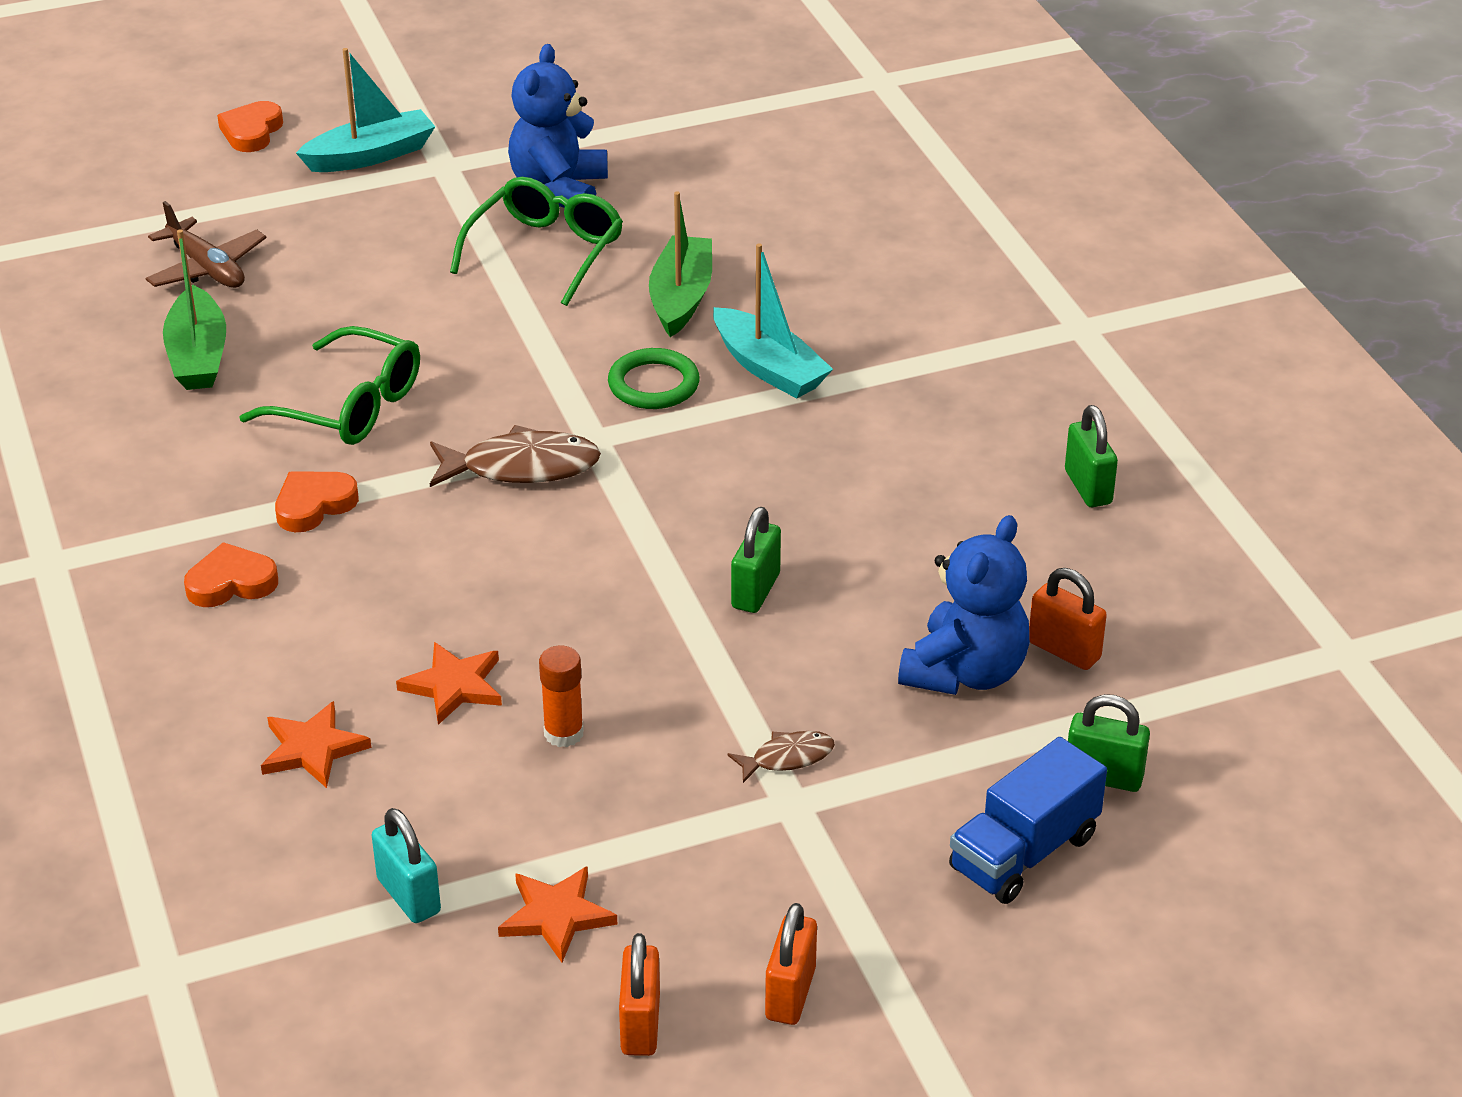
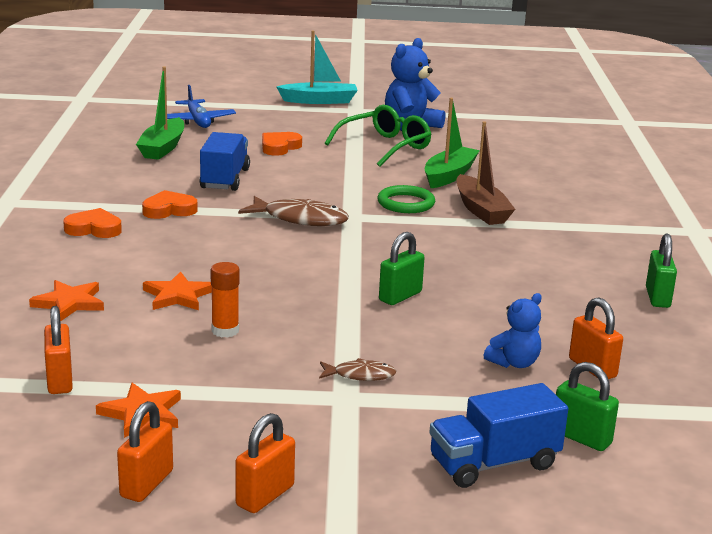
camera: 20 degrees right, 15 degrees down
brown plane [146,201,266,288] -> blue plane [167,85,236,128]
orange heart [217,101,283,152] -> orange heart moved to [262,132,302,156]
green glasses [240,326,420,445] -> blue truck [199,132,250,191]
turquoise padlock [372,808,441,923] -> orange padlock [44,306,73,394]
turquoise boat [713,243,833,399] -> brown boat [456,121,515,225]
blue teddy bear [898,515,1030,695] -> blue teddy bear [484,293,542,368], size x0.58

